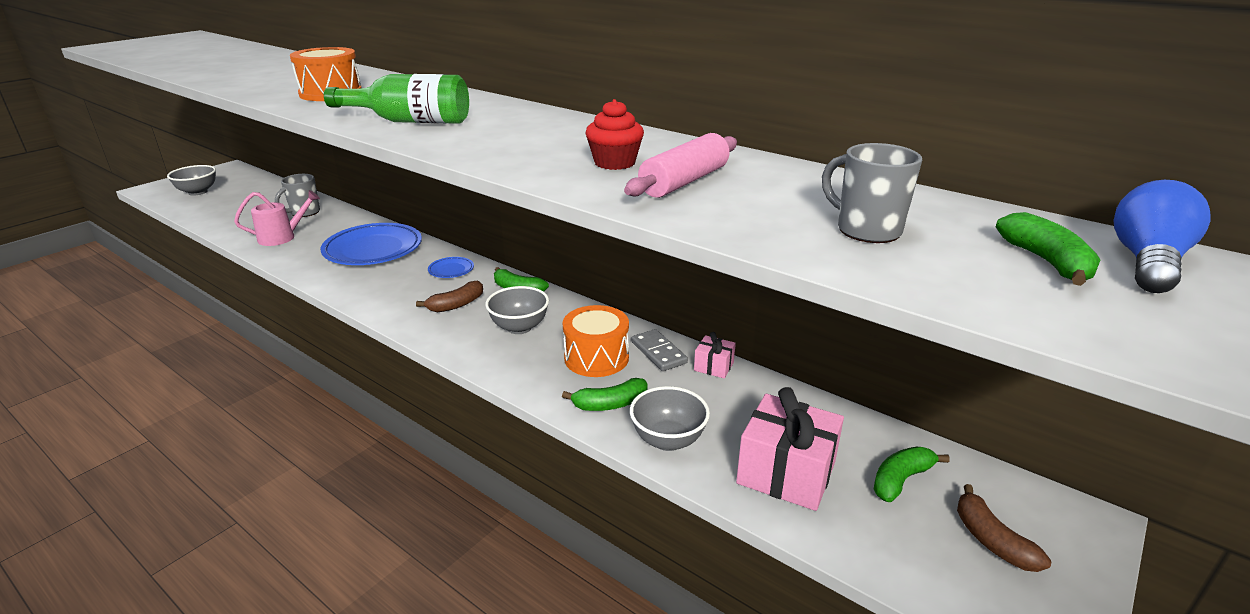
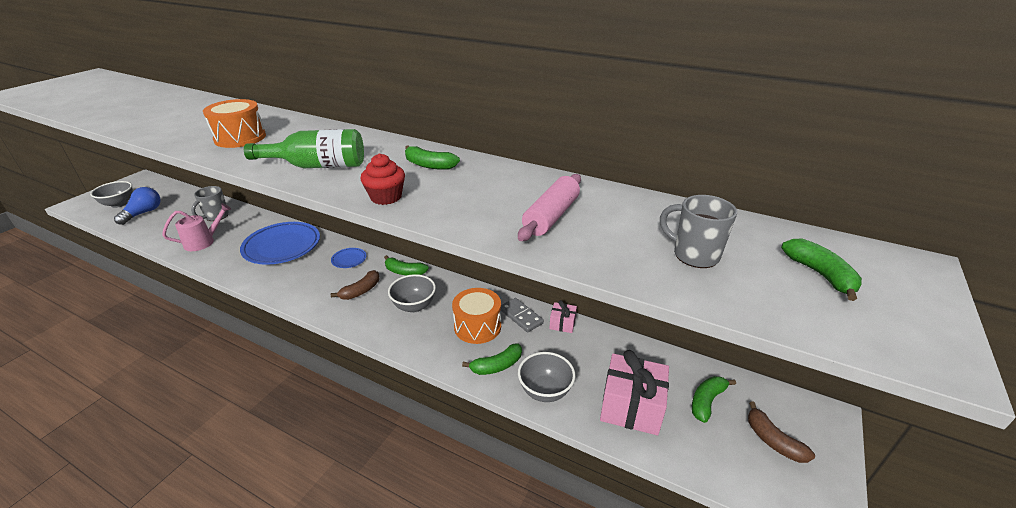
camera: 10 degrees left, 5 degrees up
red cupcake [585,99,644,170] -> red cupcake moved to [360,154,405,205]
blue light bulb [1114,180,1210,293] -> blue light bulb moved to [114,187,161,225]
none -> green banana [405,145,460,170]

